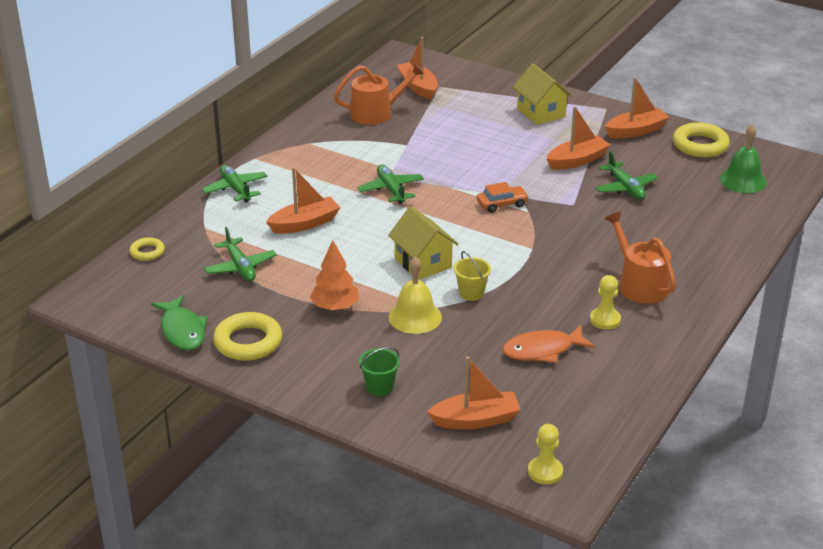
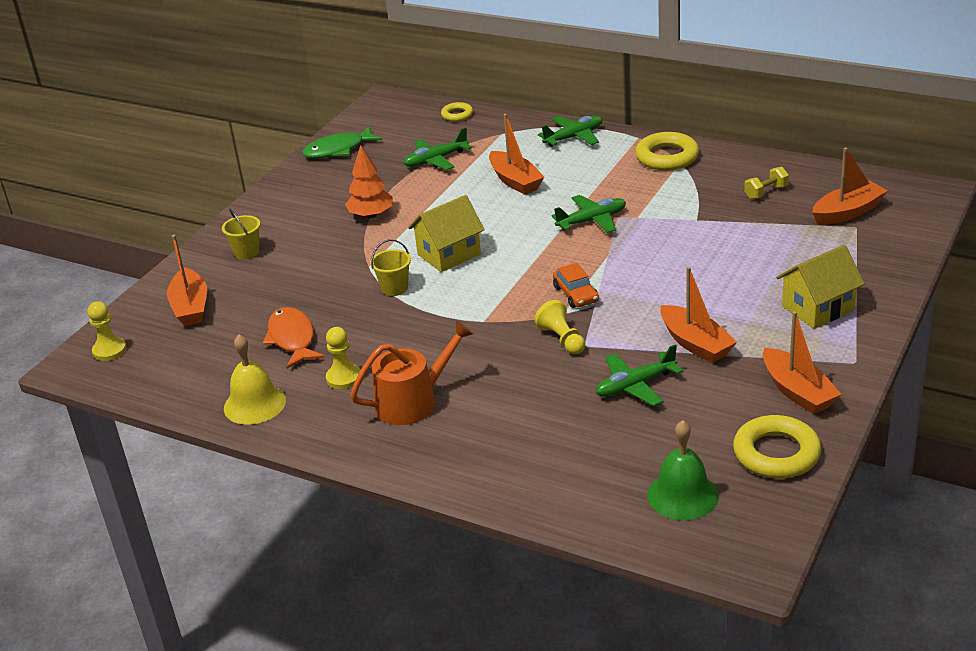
camera: 90 degrees right, 0 degrees up
yellow ring [213,312,282,361] -> yellow ring moved to [635,132,699,170]
orange watering can [334,63,425,125] -> yellow dumbbell [744,167,789,199]
green bucket [359,347,400,396] -> yellow bucket [222,208,260,259]
yellow bell [388,256,442,334] -> yellow bell moved to [224,334,286,425]
none -> yellow pawn [534,300,585,354]

